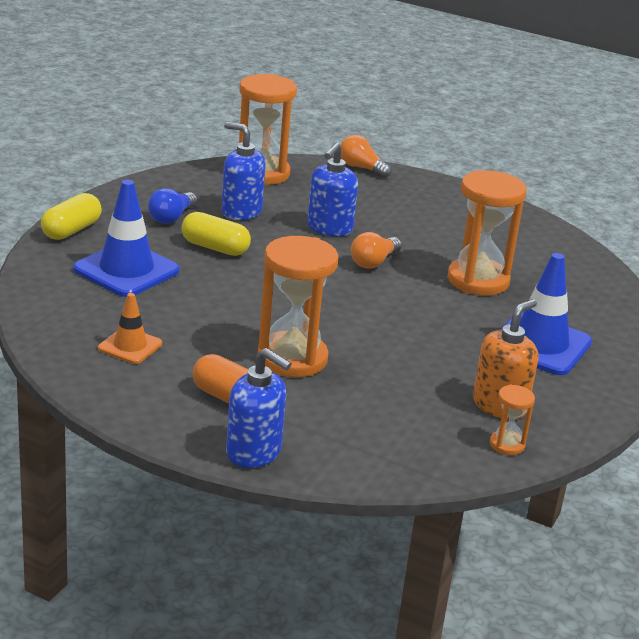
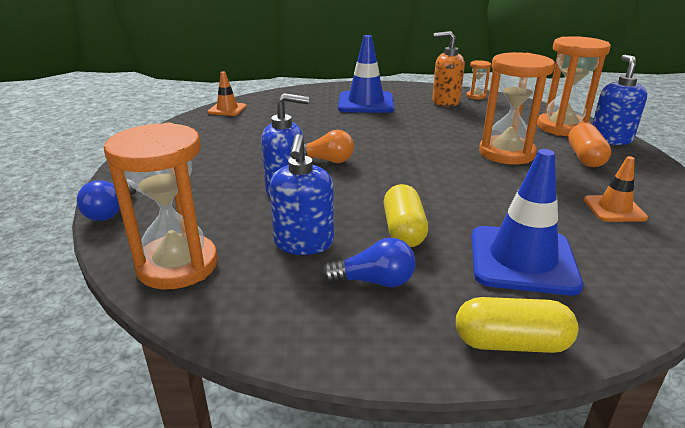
camera: 115 degrees left, 0 degrees up
orange light bulb [340,135,392,178] -> blue light bulb [77,180,136,221]
orange hourglass [447,170,527,296] -> orange hourglass moved to [537,36,611,136]
none -> orange traffic cone [207,71,247,116]

